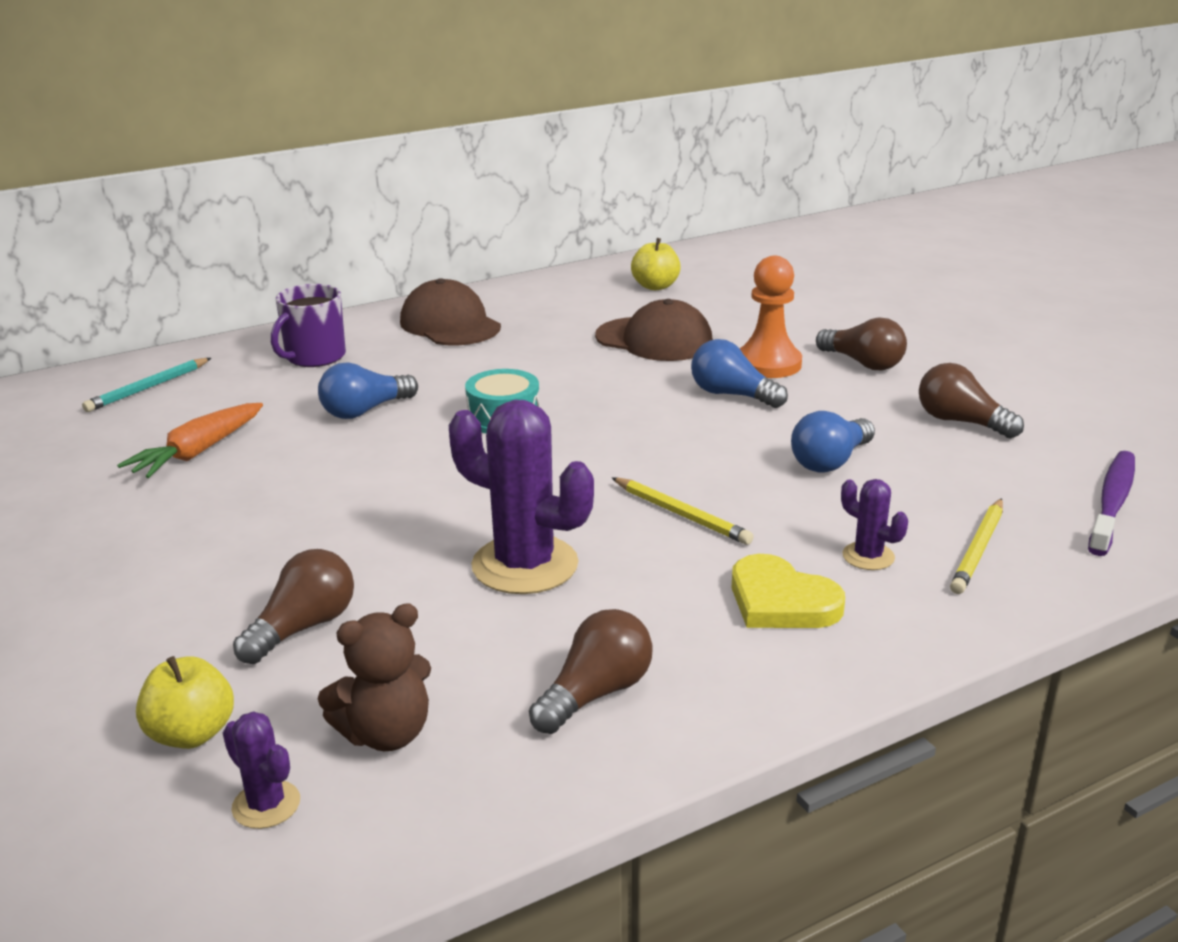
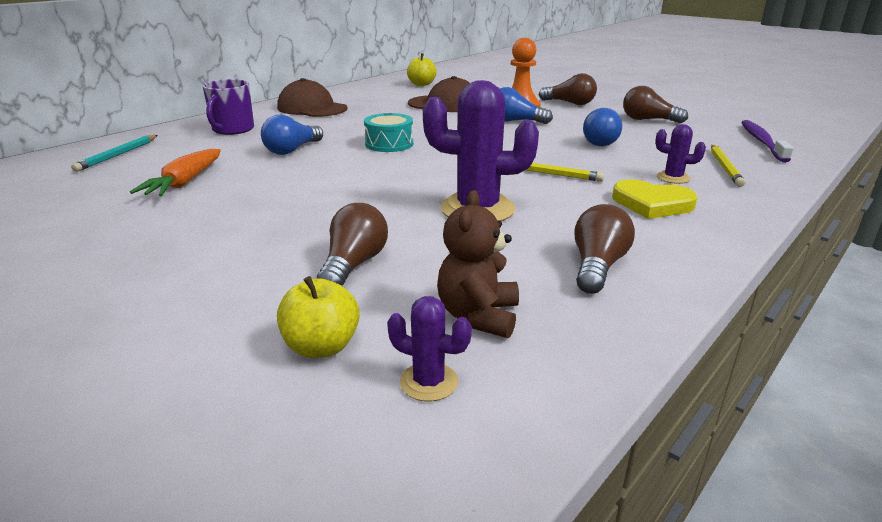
camera: 20 degrees left, 0 degrees up
brown teddy bear [318,603,431,751] -> brown teddy bear turned 150 degrees clockwise [437,190,519,338]

